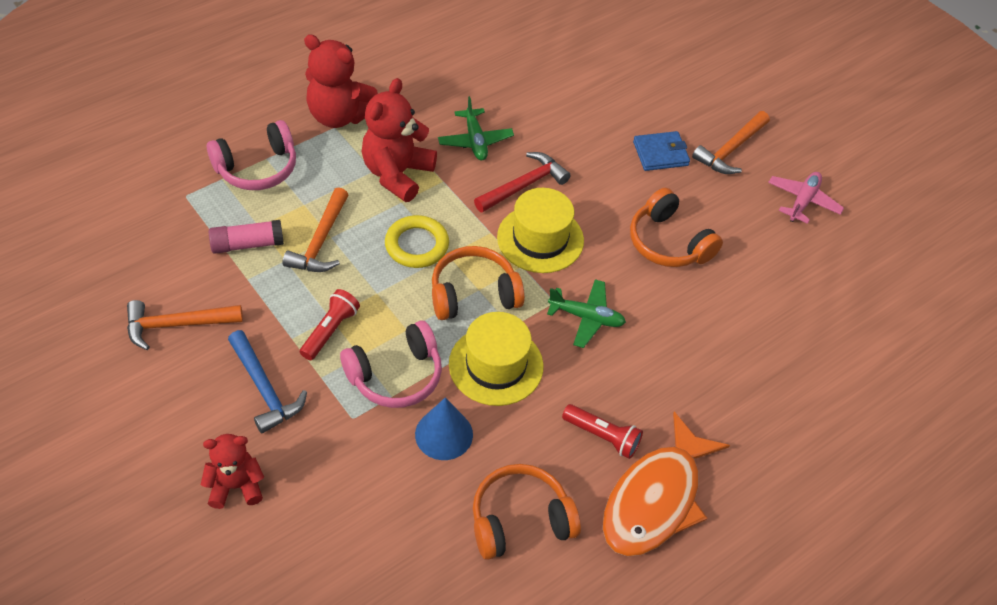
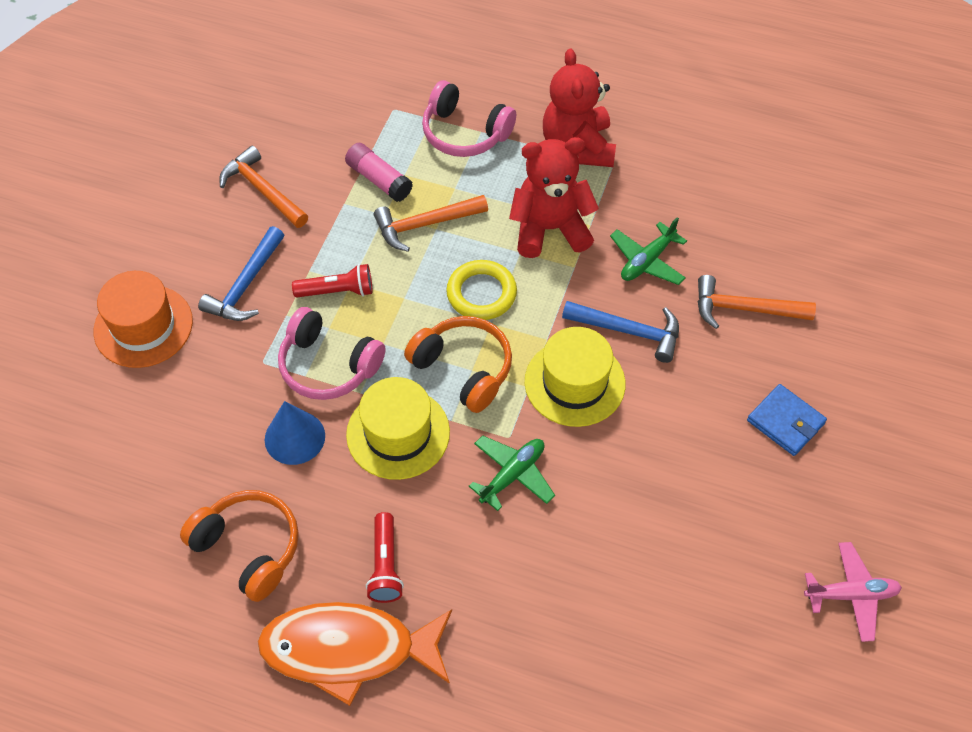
camera: 60 degrees right, 5 degrees up
red teddy bear [201,434,264,509] -> orange hat [94,271,193,368]
red hammer [474,152,571,213] -> blue hammer [562,301,679,363]
green plane [547,279,626,348] -> green plane turned 120 degrees counterclockwise [469,435,555,511]
orange headphones [630,188,723,267] -> none
orange hammer [692,111,770,174] -> orange hammer moved to [698,275,816,329]

